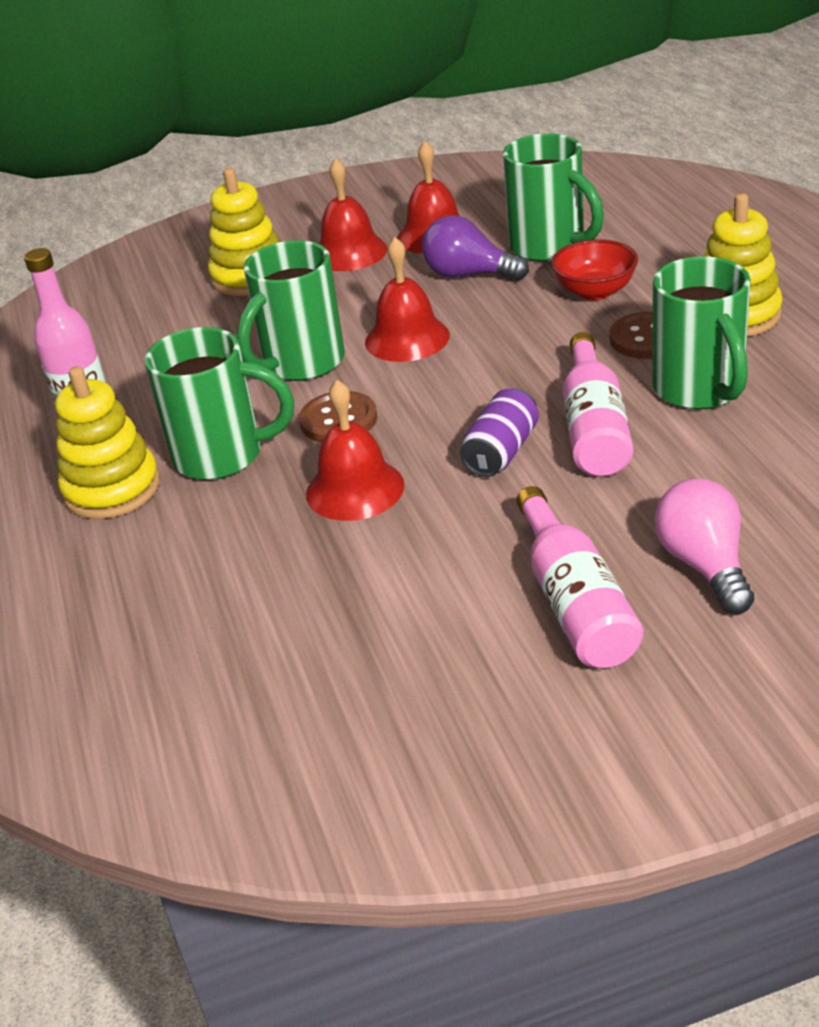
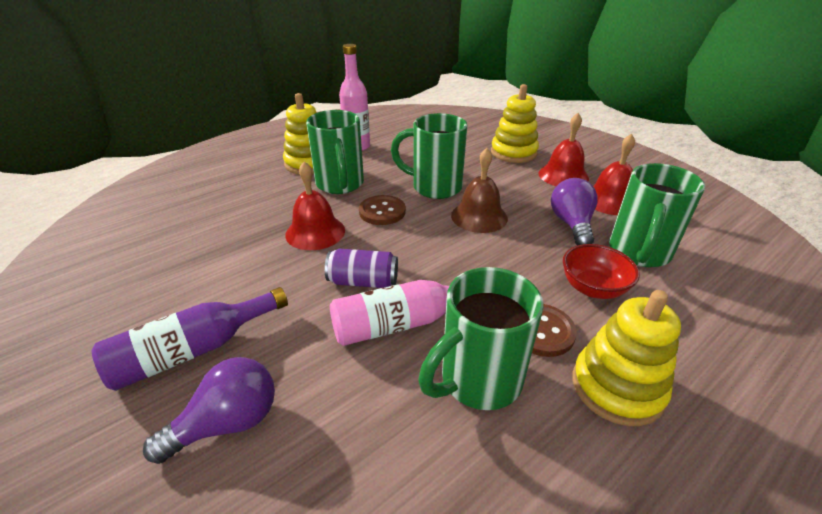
camera: 65 degrees right, 0 degrees up
red bell [365,237,450,362] -> brown bell [451,148,508,233]
pink bottle [516,486,643,669] -> purple bottle [92,287,288,391]
pink light bulb [655,479,754,614] -> purple light bulb [143,357,275,464]

